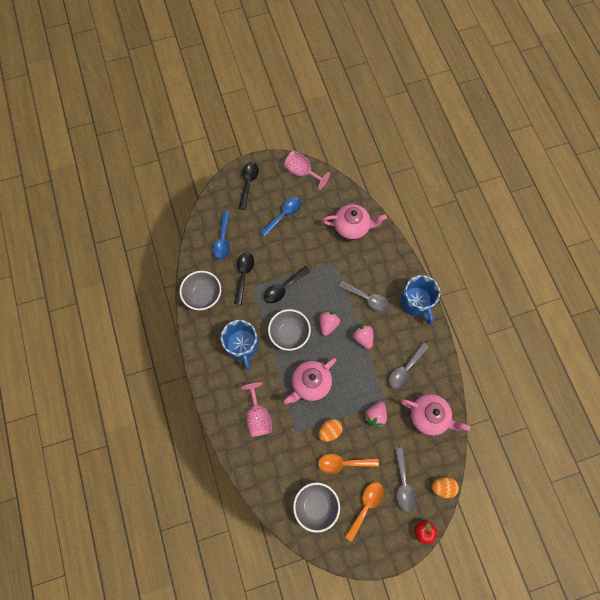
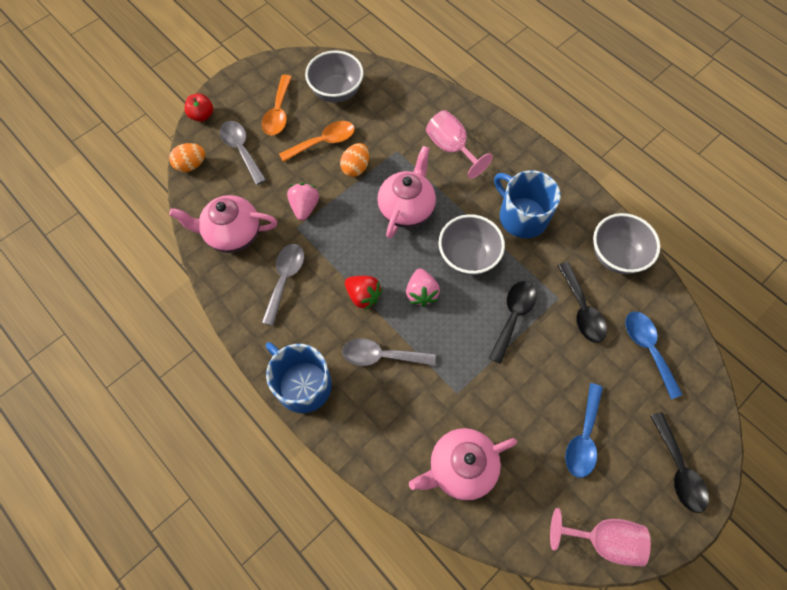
camera: 155 degrees right, 5 degrees down
pink strawberry [352,324,373,349] -> red strawberry [345,276,383,311]

